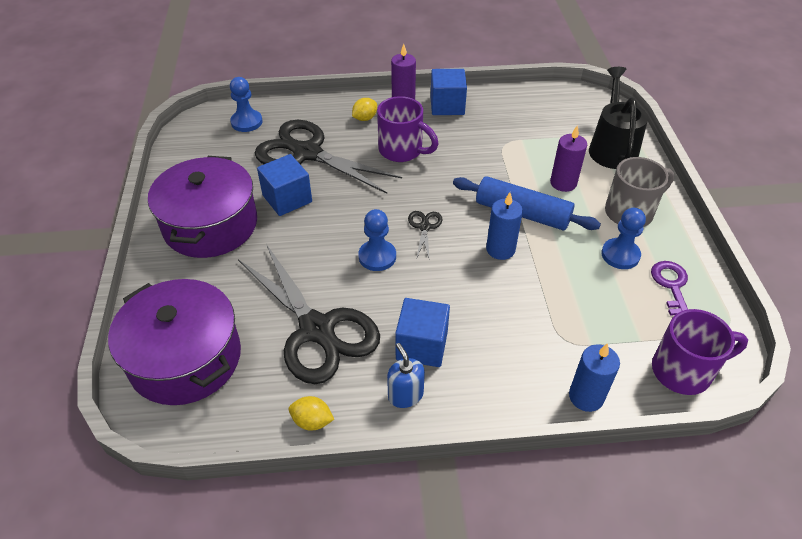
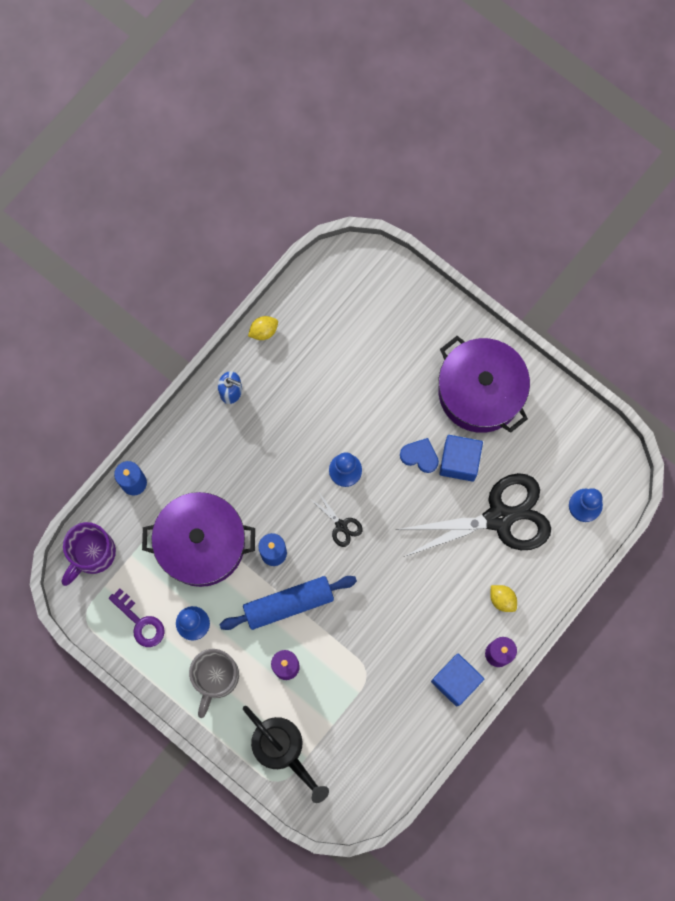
camera: 135 degrees right, 30 degrees up
purple pot [108,279,241,405] -> purple pot moved to [142,492,255,587]
black scissors [238,244,380,384] -> none
yellow lemon [352,98,377,121] -> yellow lemon turned 45 degrees counterclockwise [490,585,517,612]
purple mug [377,96,439,162] -> none
blue cube [395,298,450,367] -> none
none -> blue heart [400,438,439,473]

